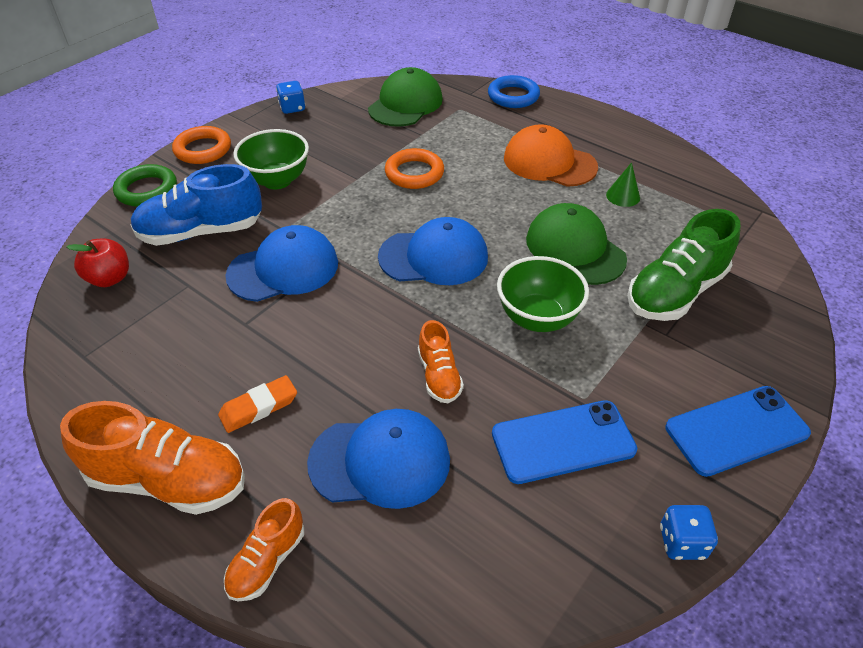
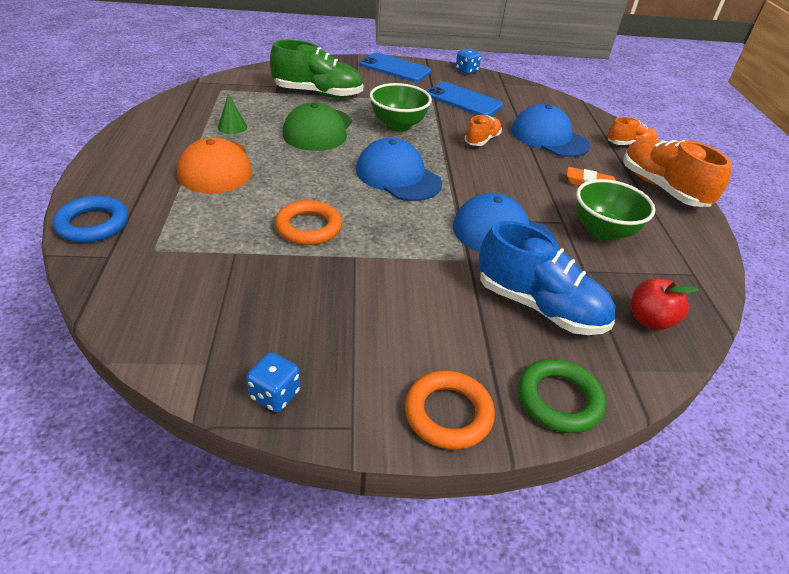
camera: 135 degrees left, 5 degrees down
green bowl [233,129,309,190] -> green bowl moved to [576,179,656,241]
green cap [368,67,443,127] -> none

